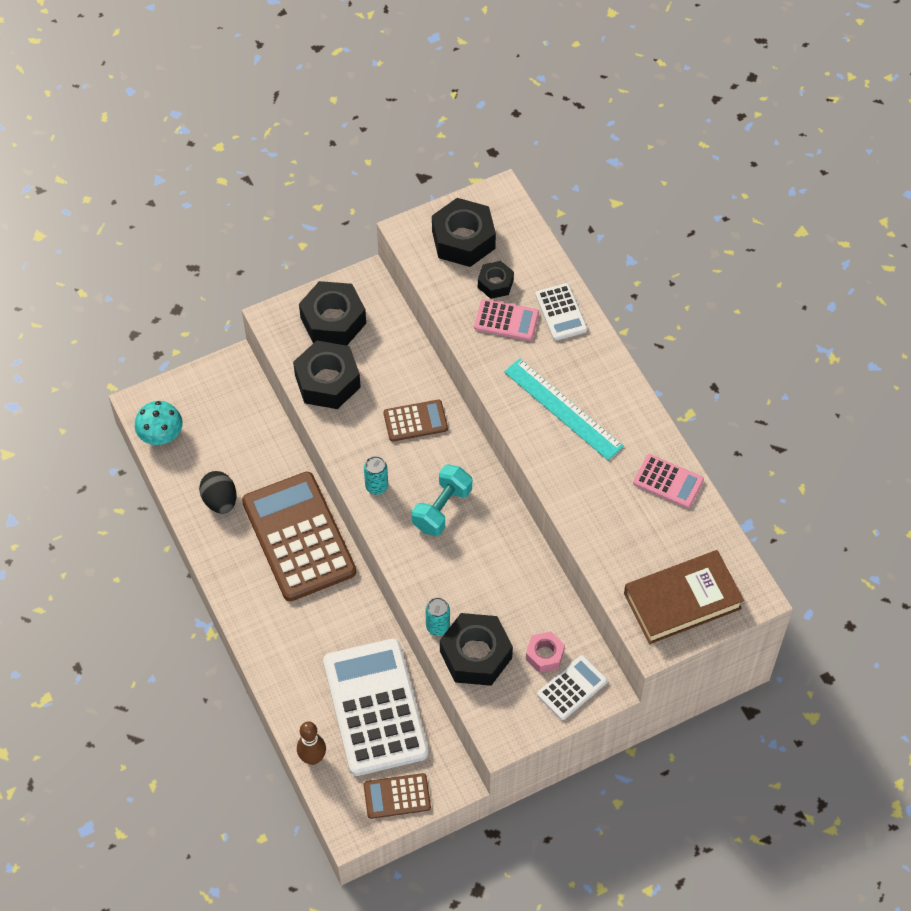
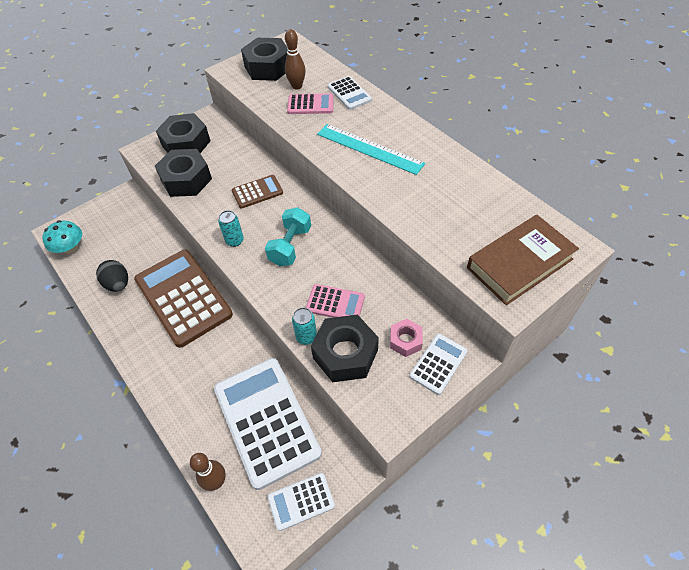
camera: 10 degrees left, 5 degrees down
brown calculator [364,773,431,819] -> white calculator [267,473,335,531]
black nut [478,261,514,299] -> brown bowling pin [285,29,306,89]
pink calculator [633,454,704,508] -> pink calculator moved to [306,284,365,318]

